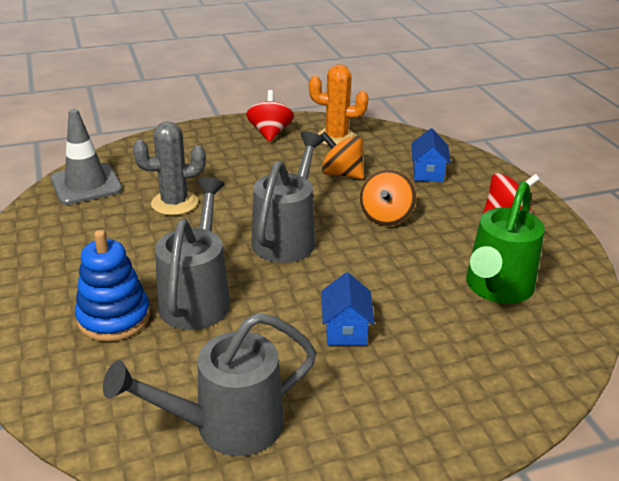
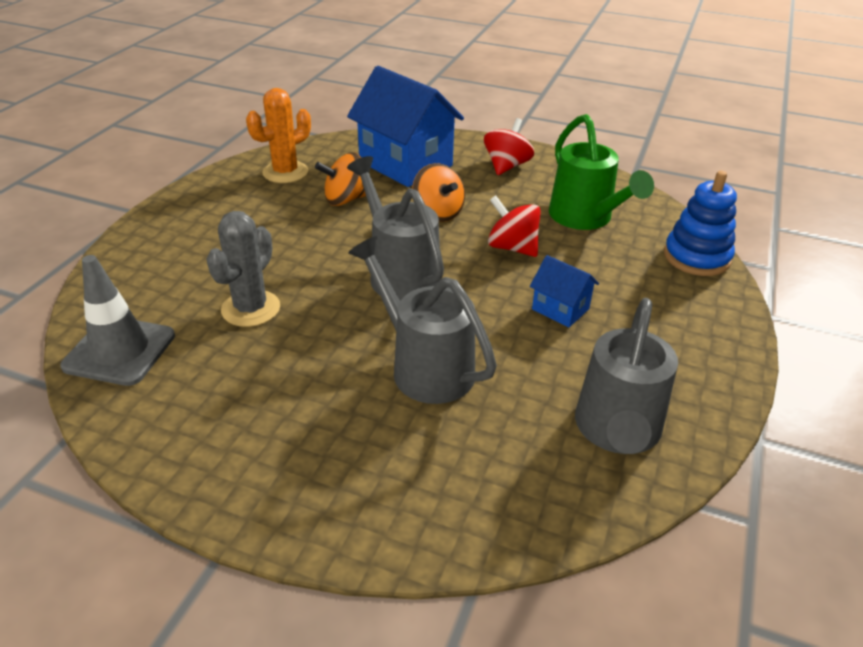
camera: 50 degrees left, 5 degrees up
blue stacking toy [75,230,150,342] -> blue stacking toy moved to [664,171,737,276]
red spinning top [246,90,294,142] -> red spinning top moved to [488,195,541,257]
blue house [411,129,451,182] -> blue house [347,66,464,187], size x2.11

